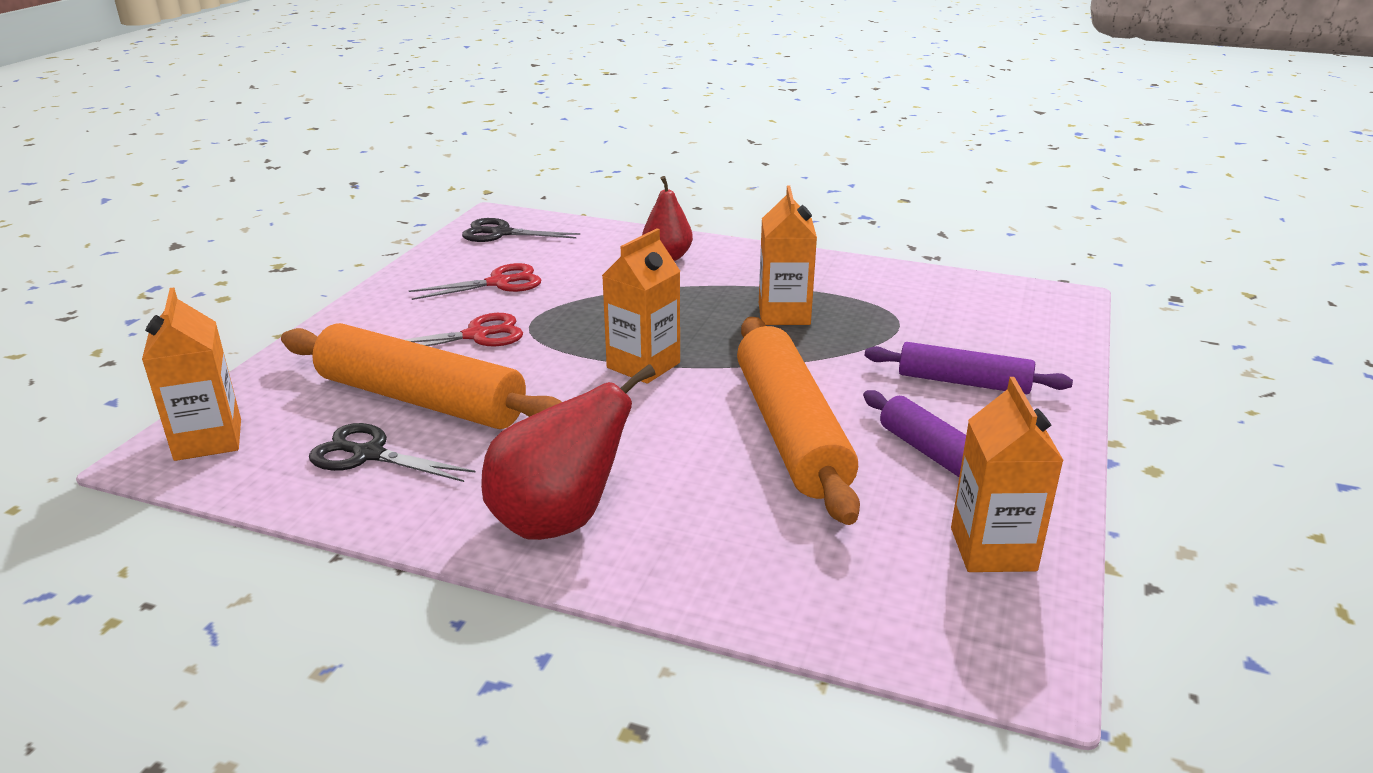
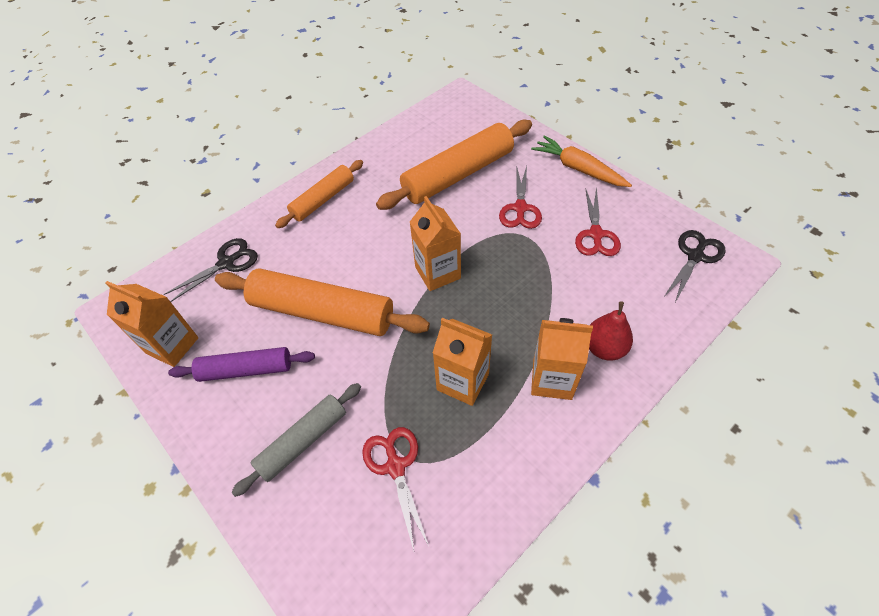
camera: 120 degrees right, 25 degrees up
orange carton [142,287,241,461] -> orange carton moved to [531,318,593,400]
black scissors [309,423,476,482] -> black scissors moved to [163,238,258,302]
red pear [481,364,656,540] -> orange rolling pin [275,160,363,228]
purple rolling pin [865,342,1073,394] -> grey rolling pin [231,383,361,497]
none -> red scissors [362,427,429,550]
none -> orange carrot [531,135,632,187]

